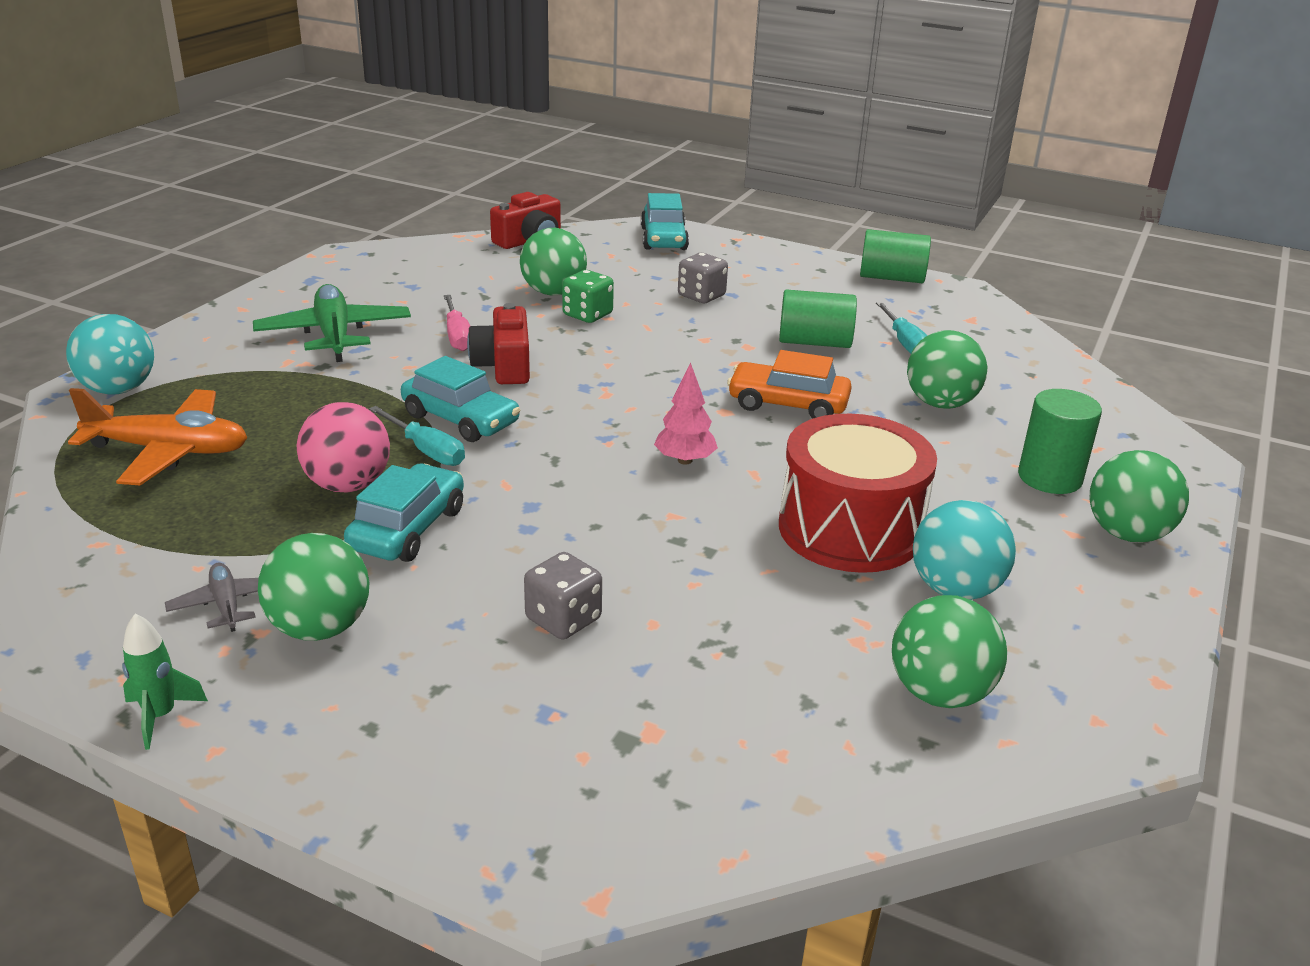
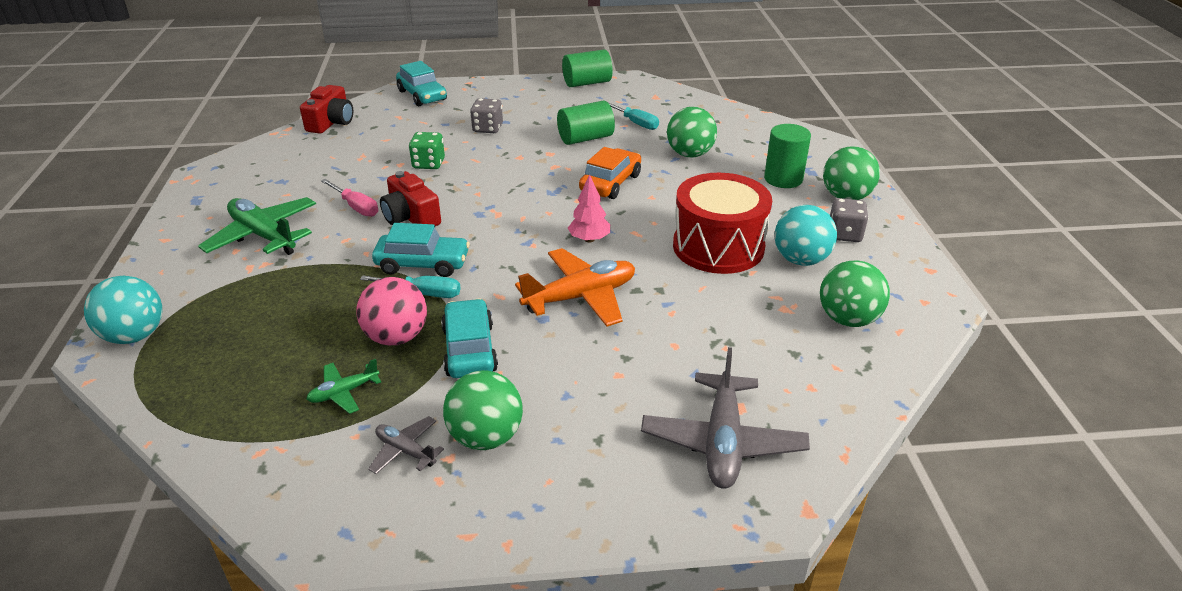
camera: 30 degrees left, 5 degrees up
orange plane [68,388,247,485] -> orange plane moved to [515,248,635,327]
green rocket [122,614,208,750] -> none
green ball [520,228,587,296] -> none
grey dice [524,552,602,640] -> grey dice moved to [830,198,868,242]
orange car [727,350,852,419] -> orange car turned 135 degrees clockwise [579,147,641,199]
none -> green plane [306,359,381,414]
none -> grey plane [641,347,810,489]

